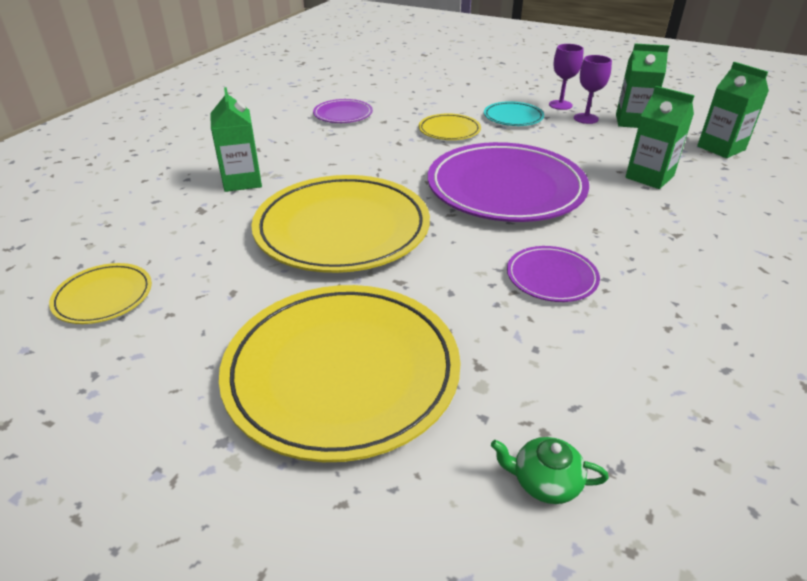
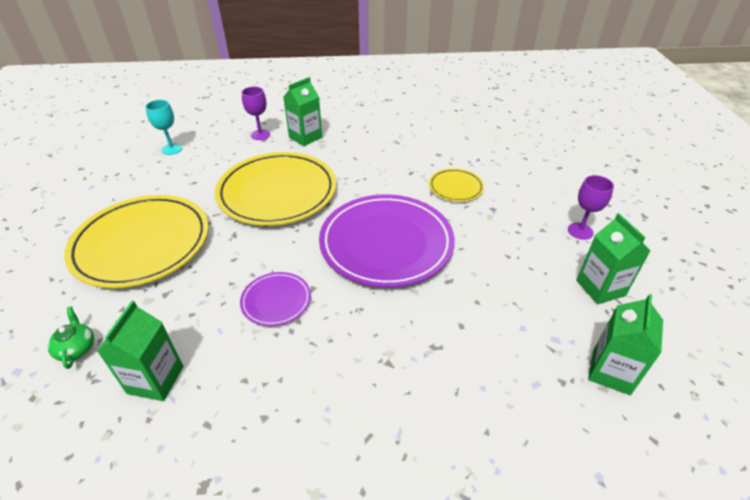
camera: 60 degrees right, 5 degrees up
yellow plate [49,263,152,324] -> turquoise goblet [145,100,182,155]
purple plate [313,99,373,123] -> none
turquoise plate [484,101,544,126] -> none
purple goblet [574,55,612,124] -> purple goblet moved to [242,87,270,140]
green carton [625,86,695,189] -> green carton moved to [97,301,183,401]

